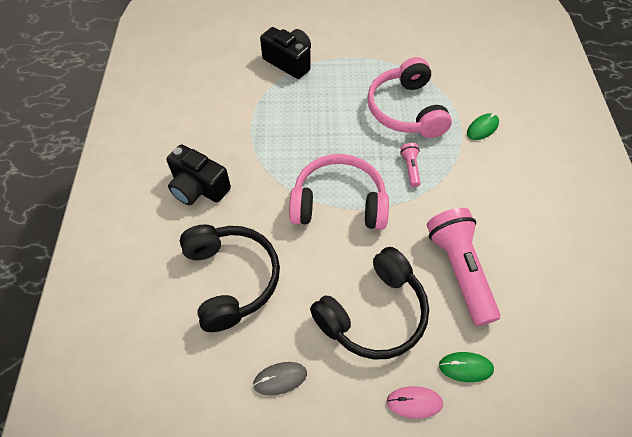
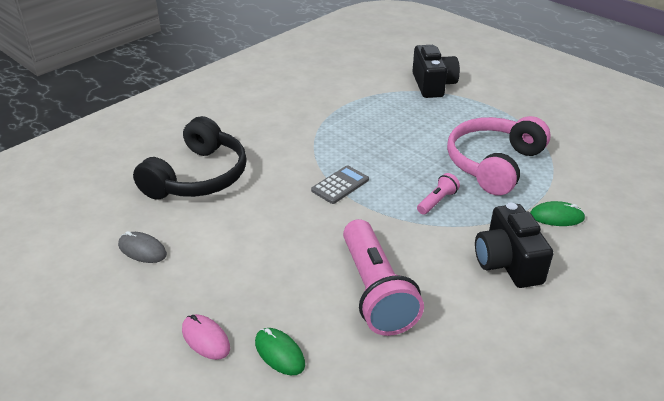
camera: 45 degrees right, 20 degrees down
black camera [167,144,231,205] -> black camera moved to [475,203,553,288]
pink headphones [289,154,389,230] -> grey calculator [311,165,369,204]
black headphones [310,247,429,360] -> none
pink flashlight [427,208,500,326] -> pink flashlight turned 135 degrees clockwise [343,219,424,336]

